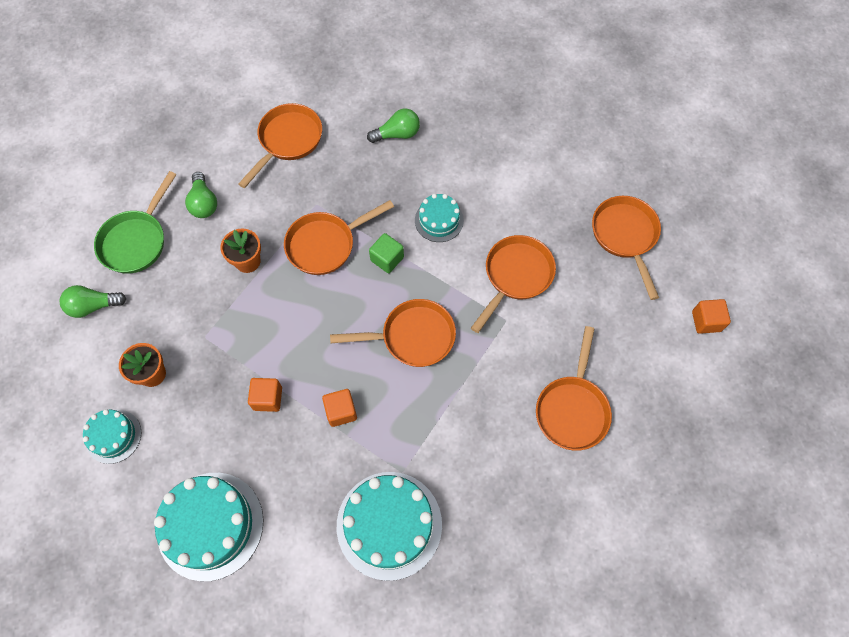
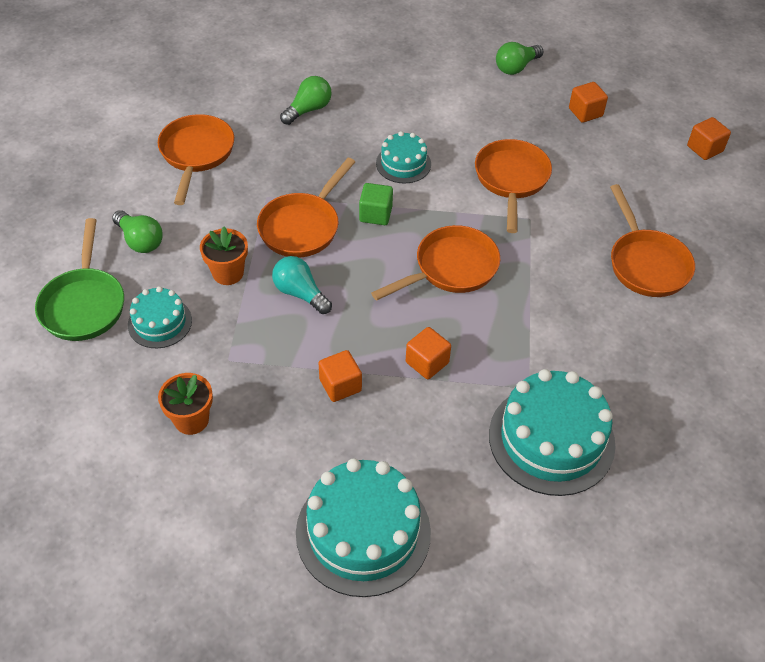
camera: 30 degrees left, 15 degrees down
green light bulb [60,285,126,318] -> green light bulb moved to [496,42,544,75]
turquoise cake [83,409,142,464] -> turquoise cake moved to [128,286,192,348]
orange pan [592,196,661,300] -> orange cube [569,82,608,123]
none -> turquoise light bulb [272,256,332,314]

